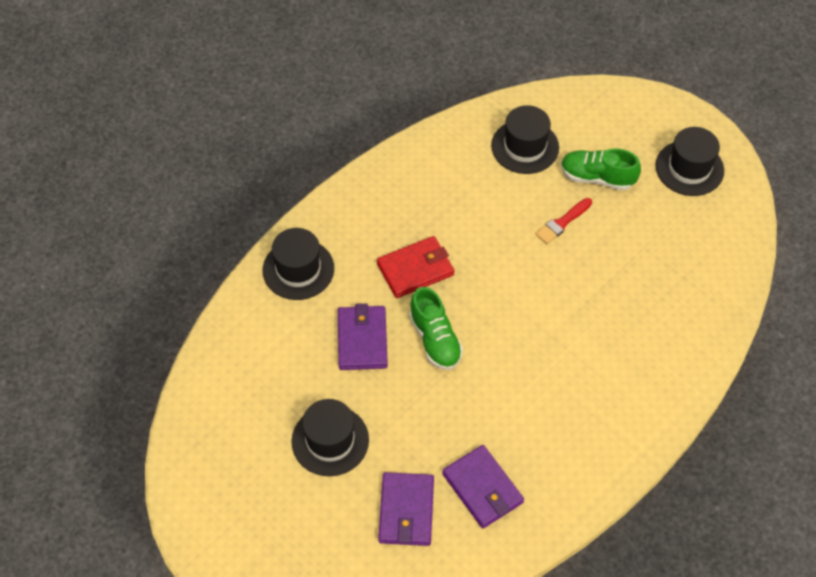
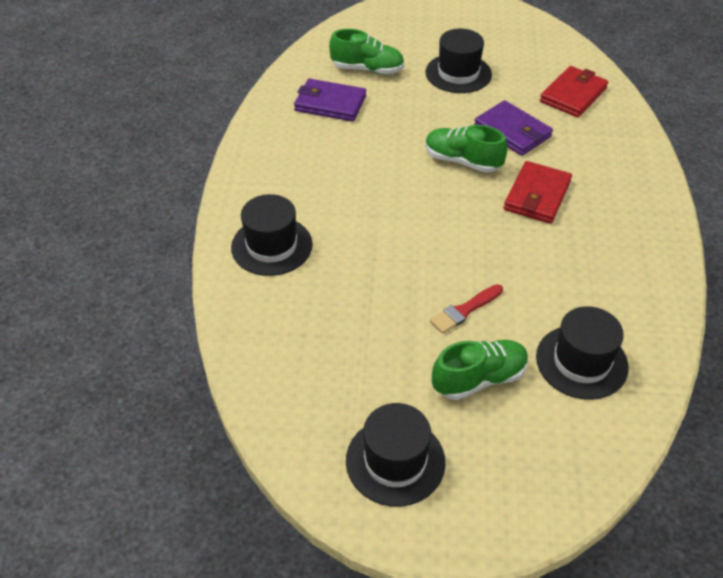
camera: 140 degrees right, 10 degrees down
black hat [263,228,334,300] -> black hat moved to [231,194,312,276]
purple wallet [378,472,434,546] -> green shoe [329,29,404,74]
red brush [536,198,592,244] -> red brush turned 135 degrees counterclockwise [430,284,503,334]
none -> red wallet [540,66,608,117]

